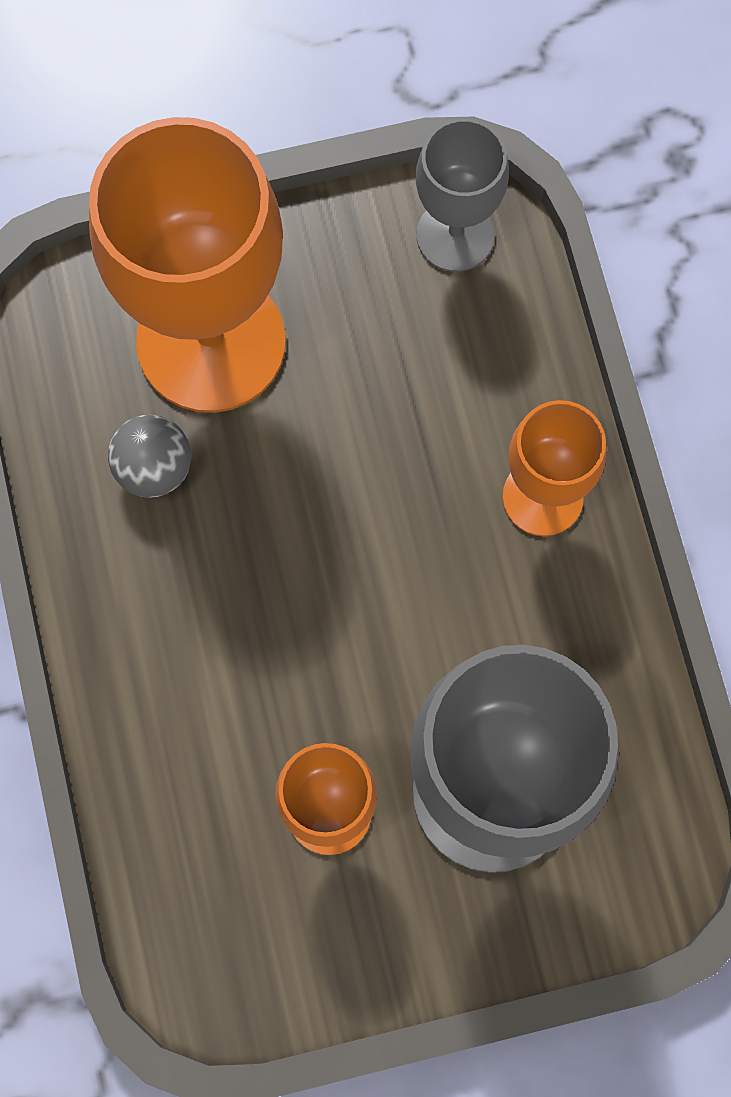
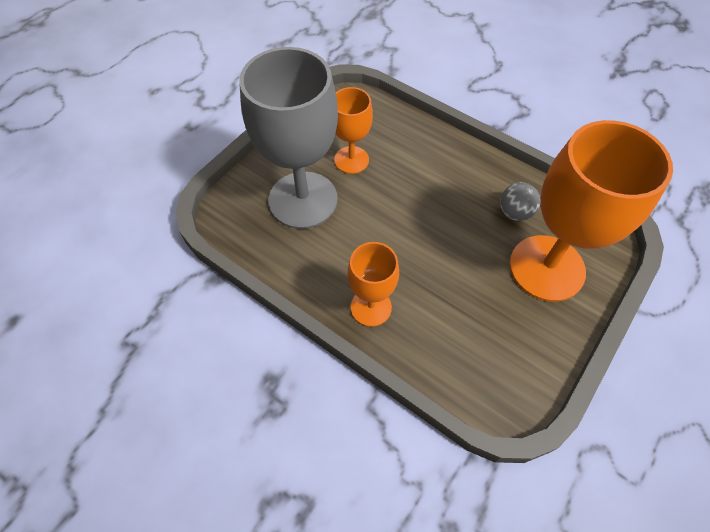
camera: 140 degrees right, 15 degrees down
grey goblet [416,118,509,272] -> none

